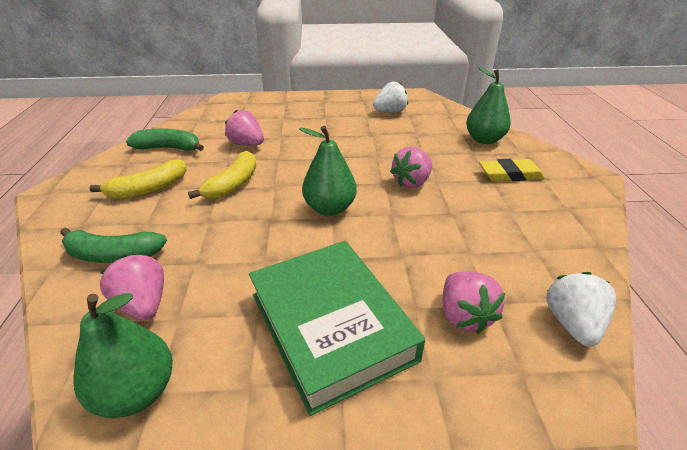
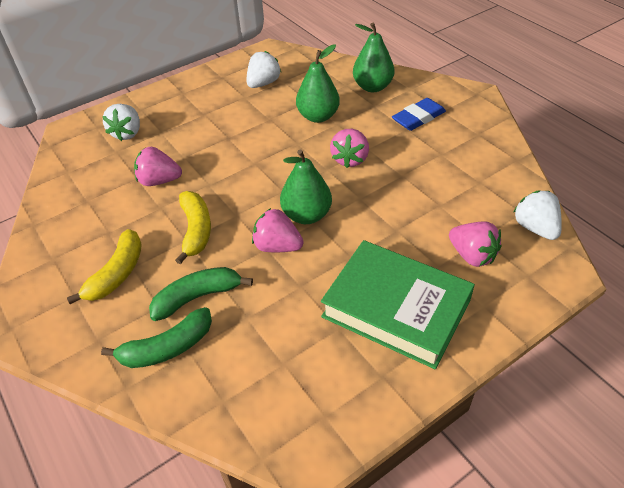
camera: 30 degrees left, 10 degrees up
green pear [74,293,173,418] -> green pear moved to [296,44,340,123]
pink strawberry [100,254,164,320] -> pink strawberry moved to [252,208,304,252]
green banana [126,128,204,151] -> green banana moved to [149,267,253,321]
yellow eraser [479,159,545,181] -> blue eraser [392,98,446,131]
none -> white strawberry [102,104,140,141]

